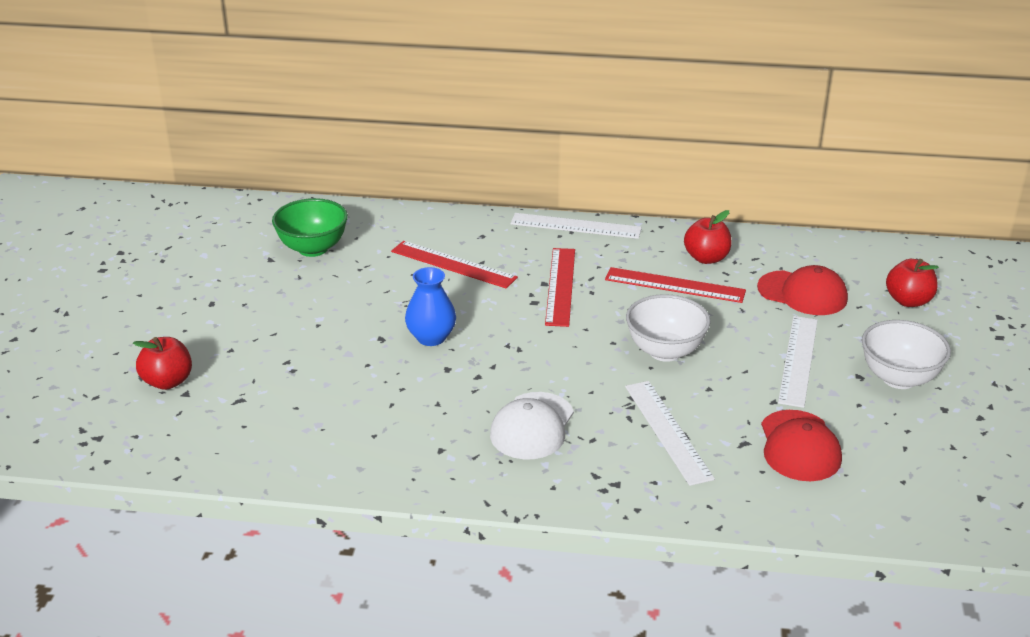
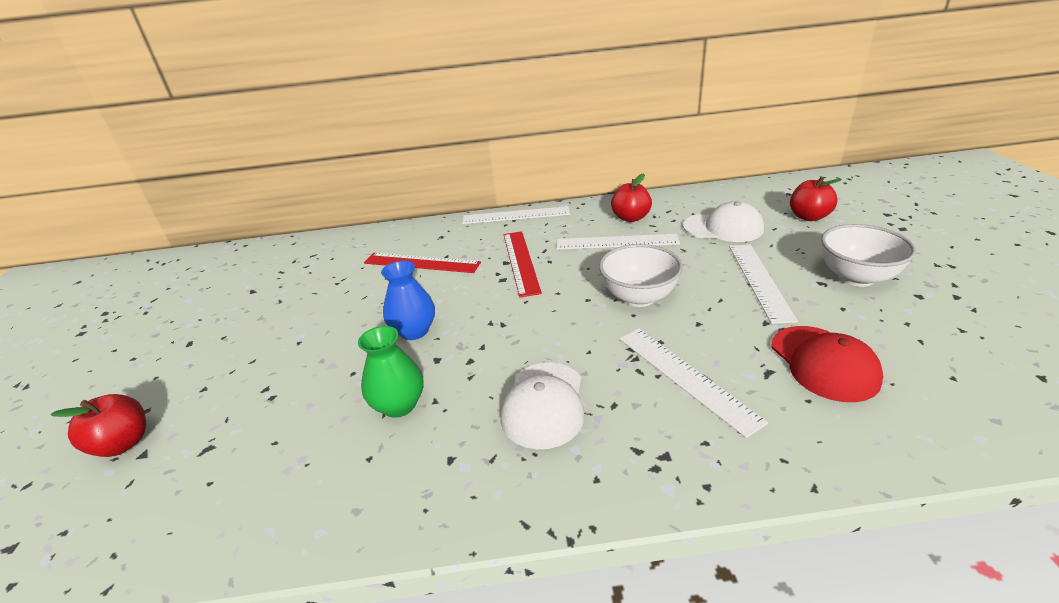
camera: 10 degrees left, 0 degrees up
green bowl [272,198,348,257] -> none
red ruler [605,267,746,303] -> white ruler [557,234,680,250]
red cap [757,265,848,315] -> white cap [683,201,764,242]
none -> green vase [358,326,423,418]

